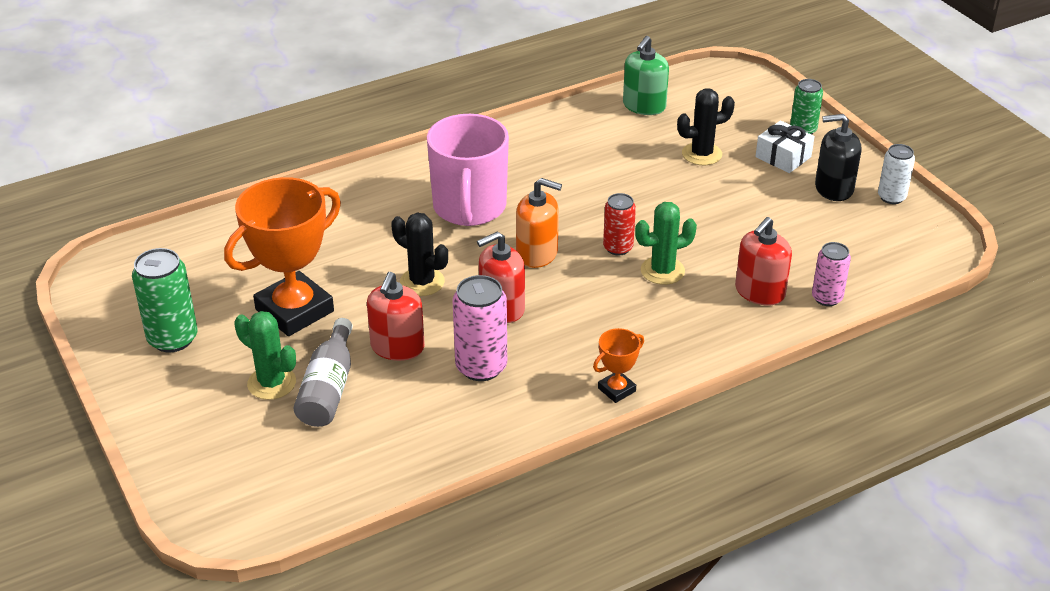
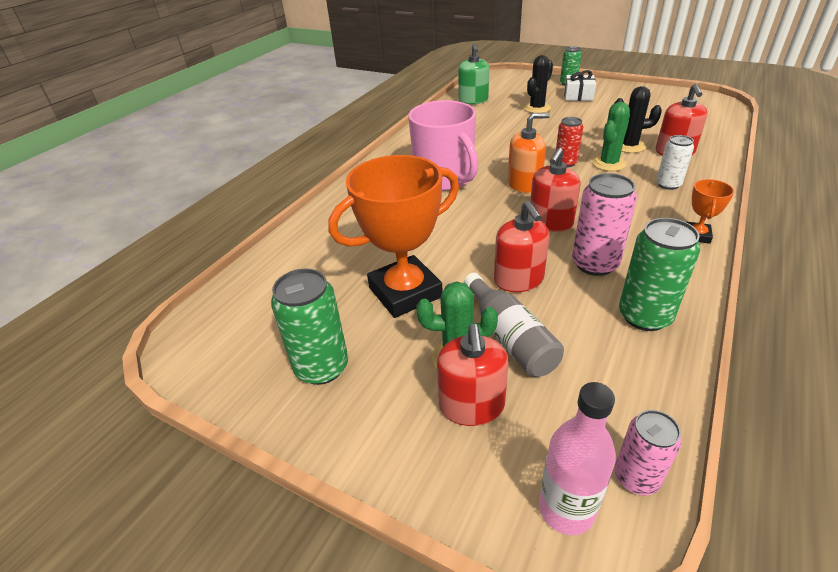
camera: 30 degrees left, 0 degrees up
orange trophy [224,177,341,336] -> orange trophy turned 45 degrees clockwise [328,155,459,318]
black cactus [391,213,448,296] -> black cactus moved to [614,86,662,153]
pink can [812,242,851,306] -> pink can moved to [615,410,682,495]
black soap dispenser [815,114,861,201] -> none
white can [878,144,915,204] -> white can moved to [656,135,694,190]
none -> red soap dispenser [437,324,508,426]
none -> pink bottle [539,382,616,535]
none -> green can [619,218,701,331]

